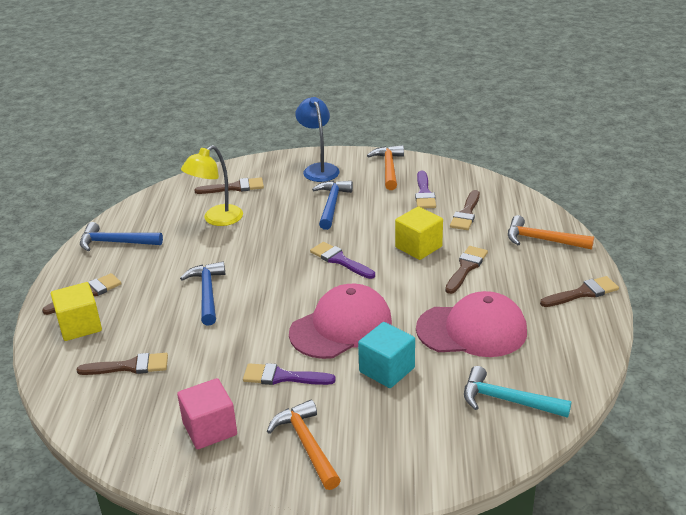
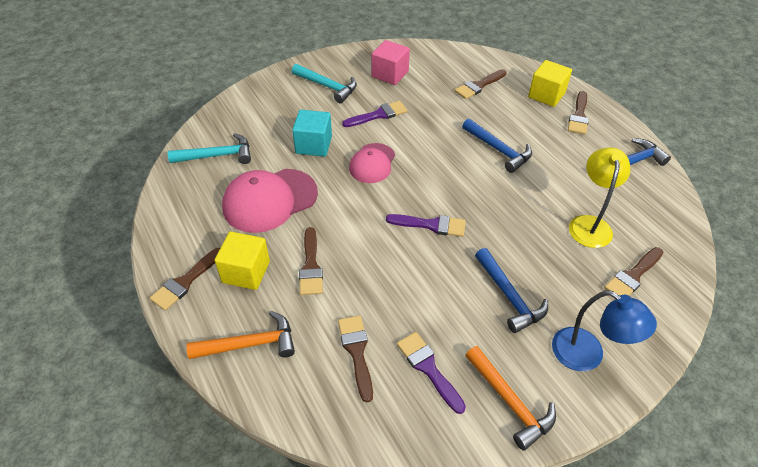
camera: 145 degrees right, 15 degrees up
orange hammer [267,400,341,490] -> turquoise hammer [292,64,357,103]
pink cap [289,284,392,359] -> pink cap [349,143,395,183], size x0.62
yellow cube [395,207,443,260] -> yellow cube moved to [215,232,270,290]

